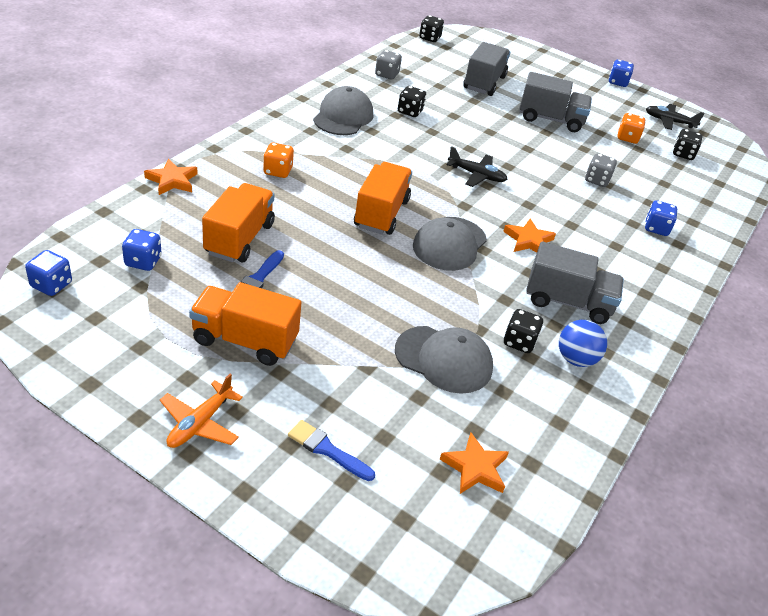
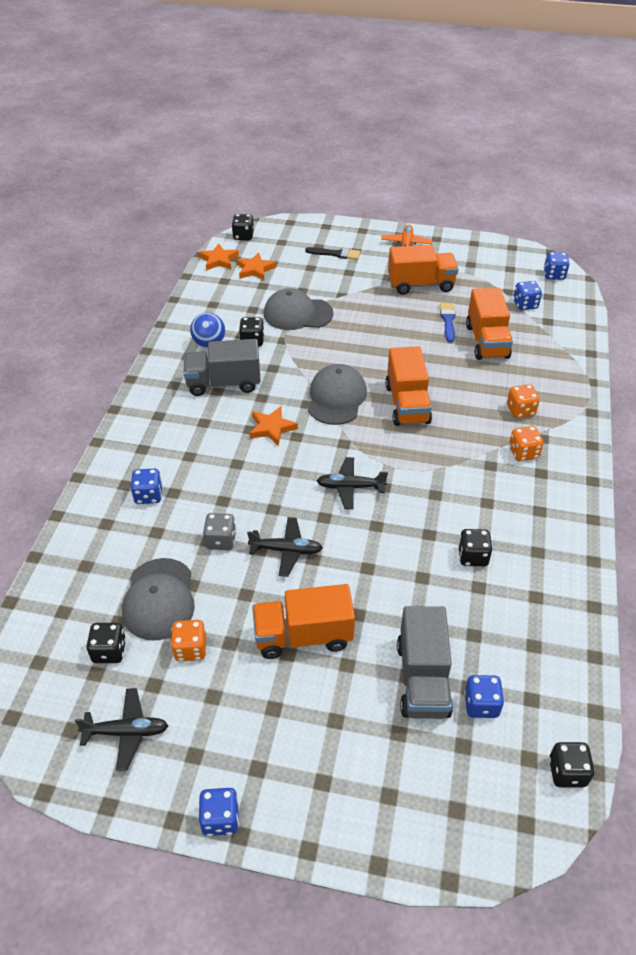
camera: 165 degrees right, 5 degrees up
orange star [144,159,198,195] -> orange star moved to [199,243,239,271]
blue brush [288,420,375,481] -> black brush [305,247,360,260]
grey cap [313,86,373,135] -> grey cap moved to [122,558,195,641]
grey dice [375,50,402,80] -> none
grey truck [519,72,592,132] -> orange truck [252,584,355,659]
none -> black dice [232,214,254,240]
none -> black plane [247,517,323,577]
none -> blue dice [464,675,504,718]
none -> orange dice [509,426,544,461]

